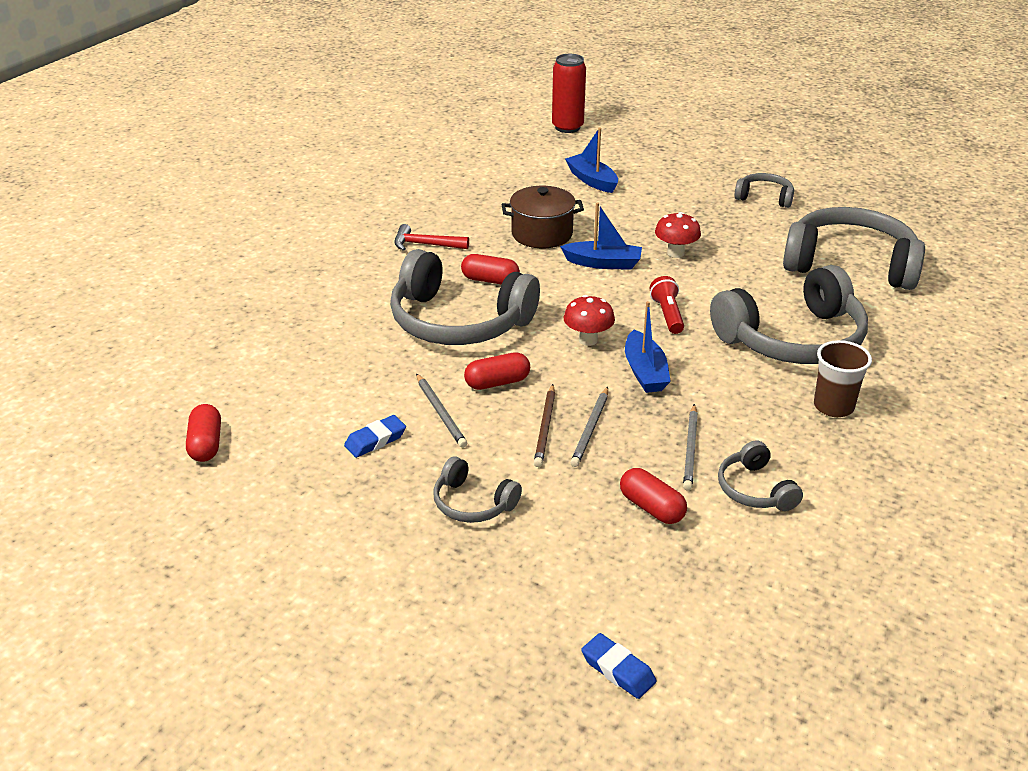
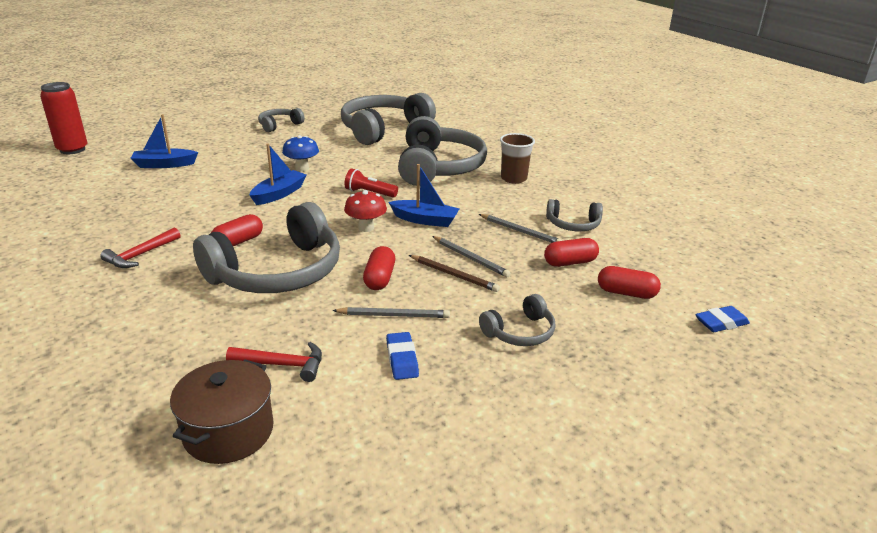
camera: 65 degrees left, 5 degrees down
red capsule [186,404,221,462] -> red capsule moved to [598,266,661,299]
brown pot [502,186,584,248] -> brown pot moved to [170,359,274,464]
red mushroom [655,212,701,258] -> blue mushroom [282,135,319,171]
none -> red hammer [226,342,322,382]

